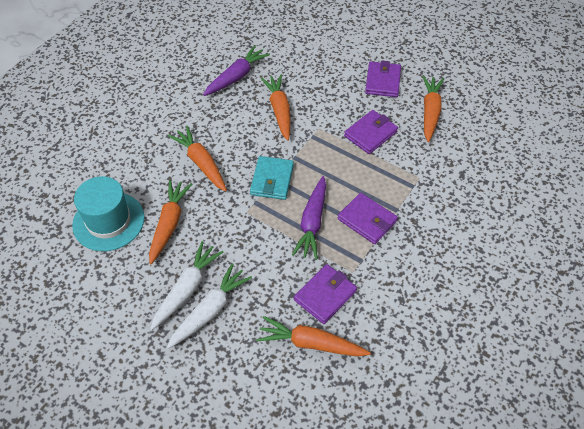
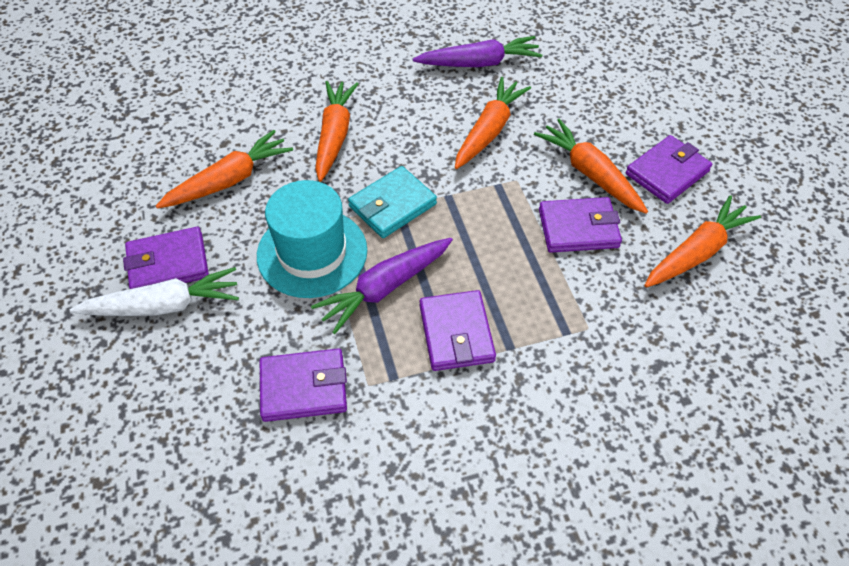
camera: 40 degrees right, 0 degrees up
turquoise hat [72,176,145,251] -> turquoise hat moved to [257,180,367,298]
white carrot [150,241,223,330] -> purple wallet [123,227,209,289]
orange carrot [257,316,371,357] -> orange carrot moved to [534,119,648,214]

